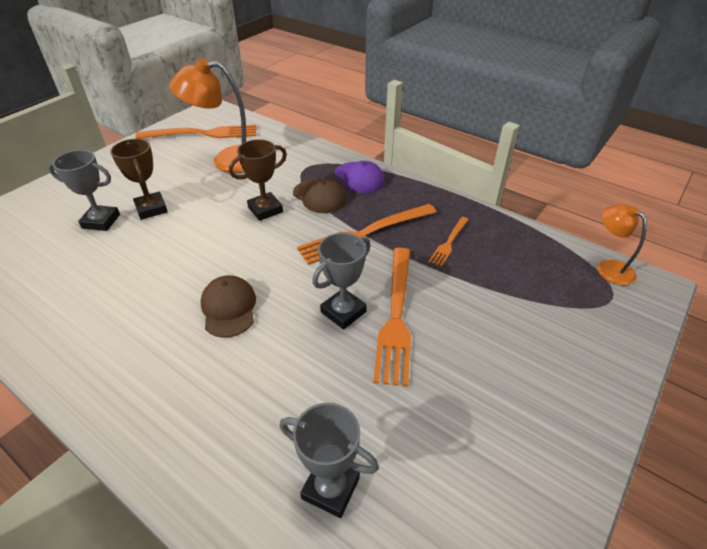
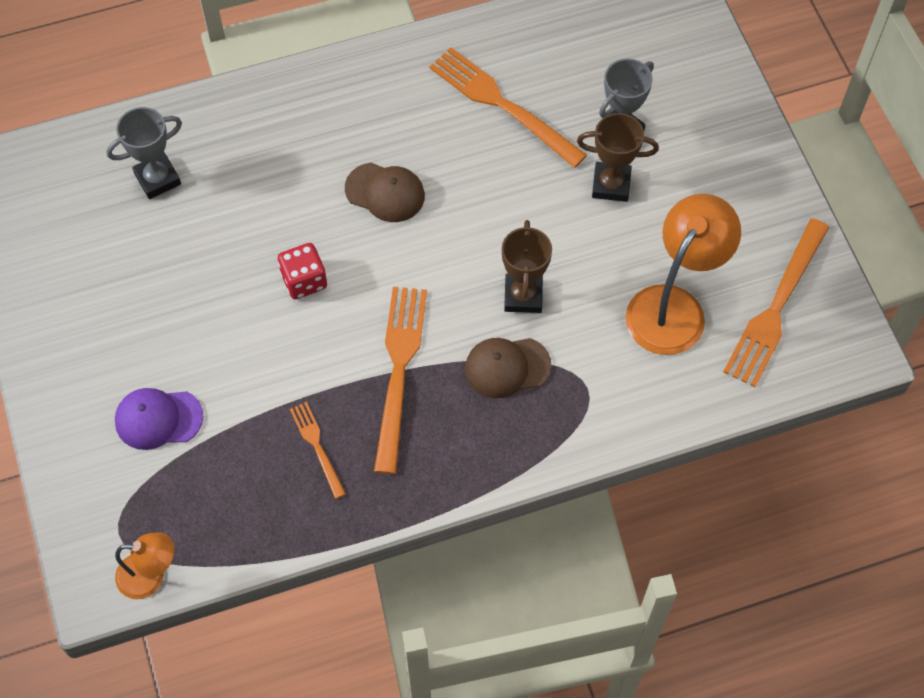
camera: 125 degrees right, 20 degrees up
grey trophy [312,233,371,329] -> red dice [278,243,327,299]
purple cap [335,161,385,193] -> purple cap moved to [115,388,203,450]
orange fork [373,248,411,387] -> orange fork moved to [429,47,587,168]

